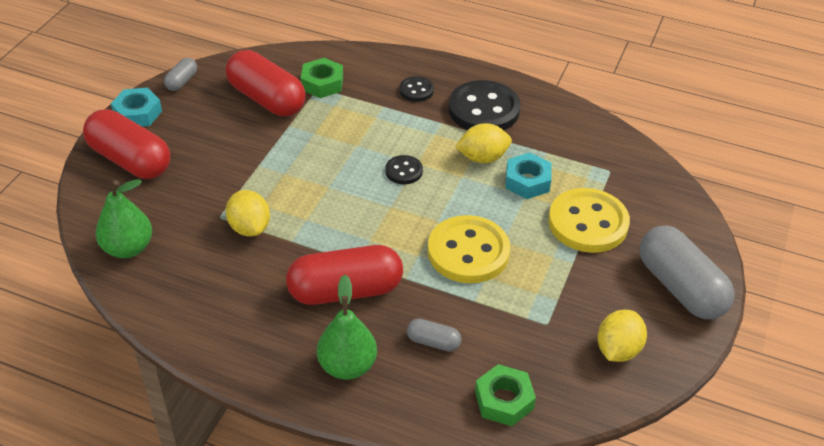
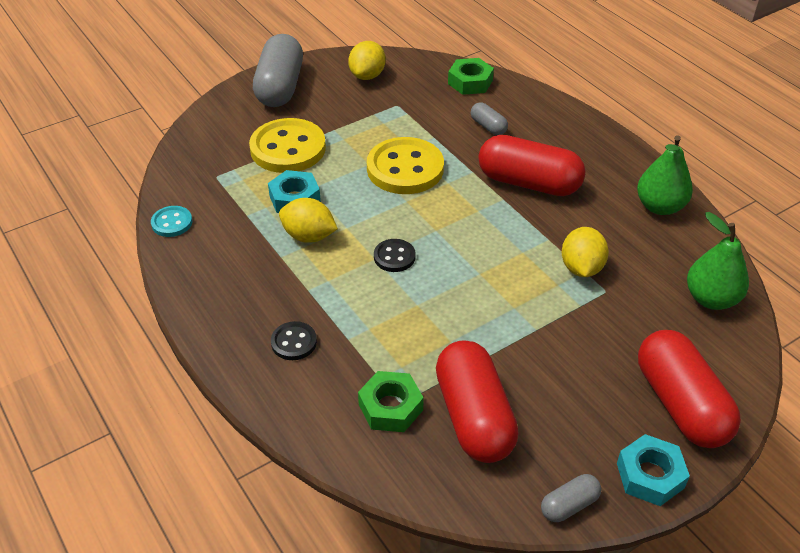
camera: 145 degrees left, 0 degrees up
green pear [317,275,377,380] -> green pear moved to [637,135,693,215]
black button [448,80,521,130] -> none
yellow lemon [597,310,647,362] -> yellow lemon turned 45 degrees counterclockwise [348,41,386,80]
none -> turquoise button [151,206,192,237]

